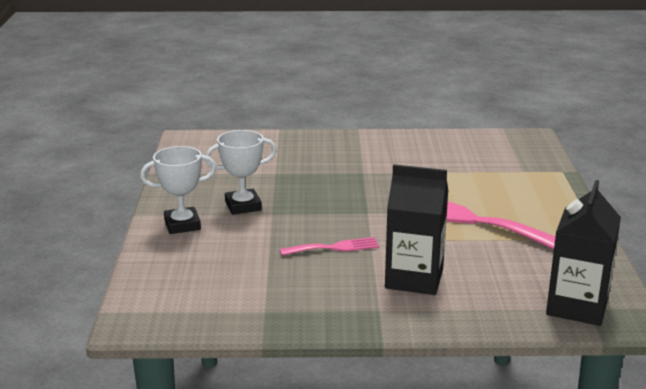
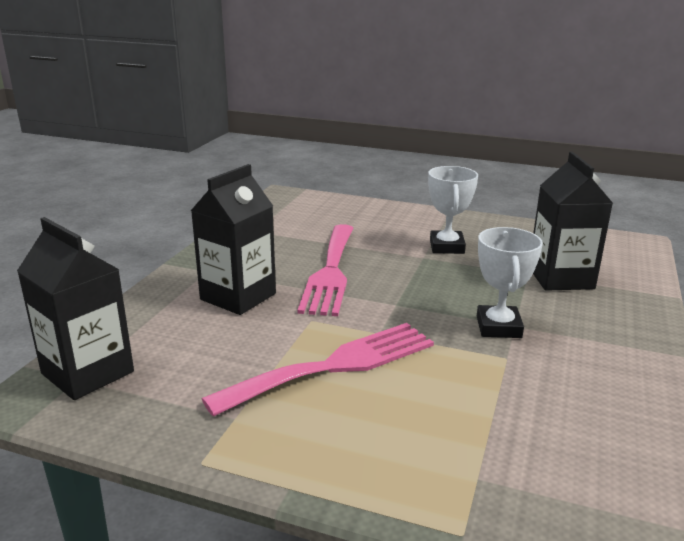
camera: 110 degrees right, 0 degrees up
white trophy [140,146,216,234] -> white trophy moved to [477,227,543,338]
pink fork [280,237,379,256] -> pink fork [297,224,354,316], size x1.85
none -> black carton [533,152,613,291]

